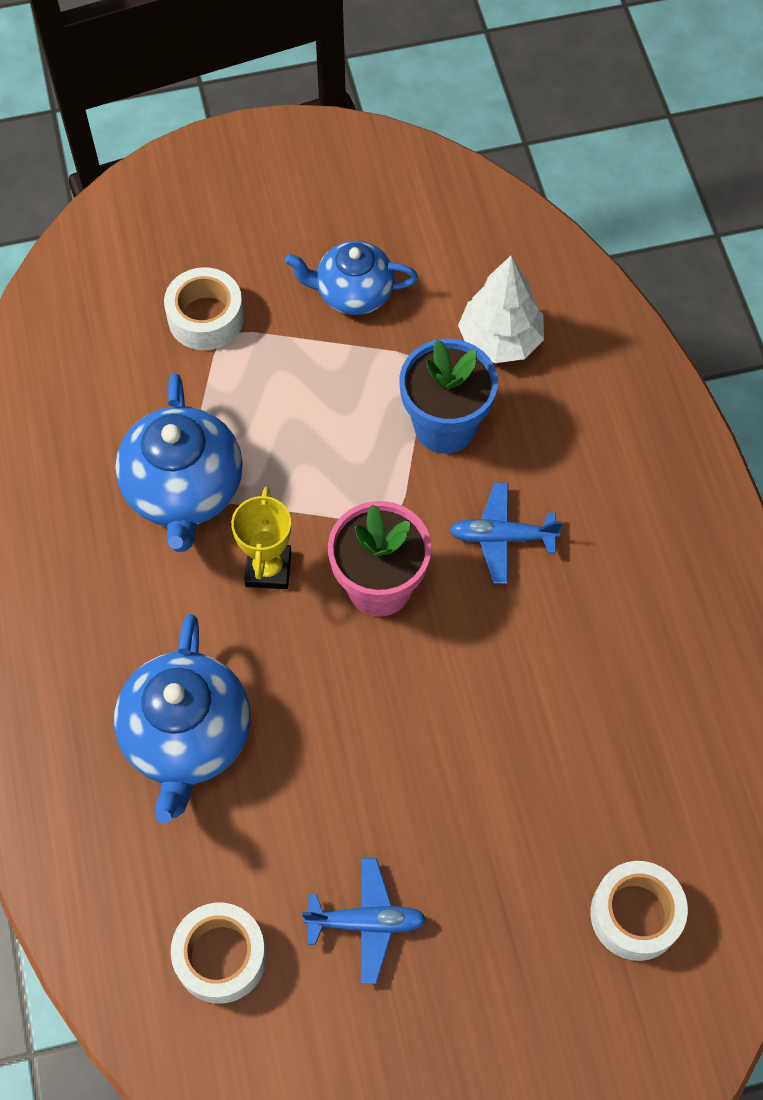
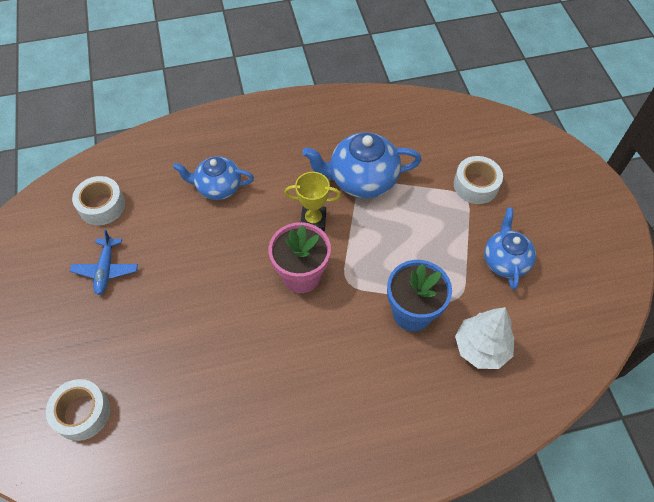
camera: 90 degrees right, 5 degrees down
blue teapot [114,614,251,823] -> blue teapot [173,156,254,200], size x0.67
blue plane [449,482,563,584] -> none

